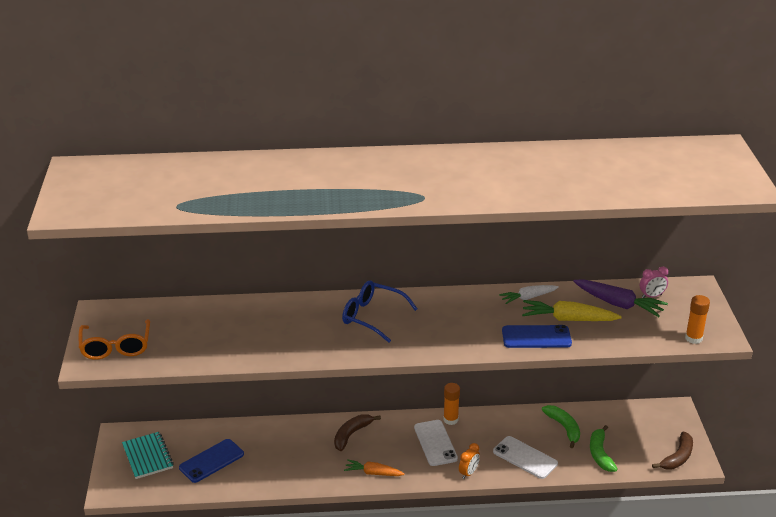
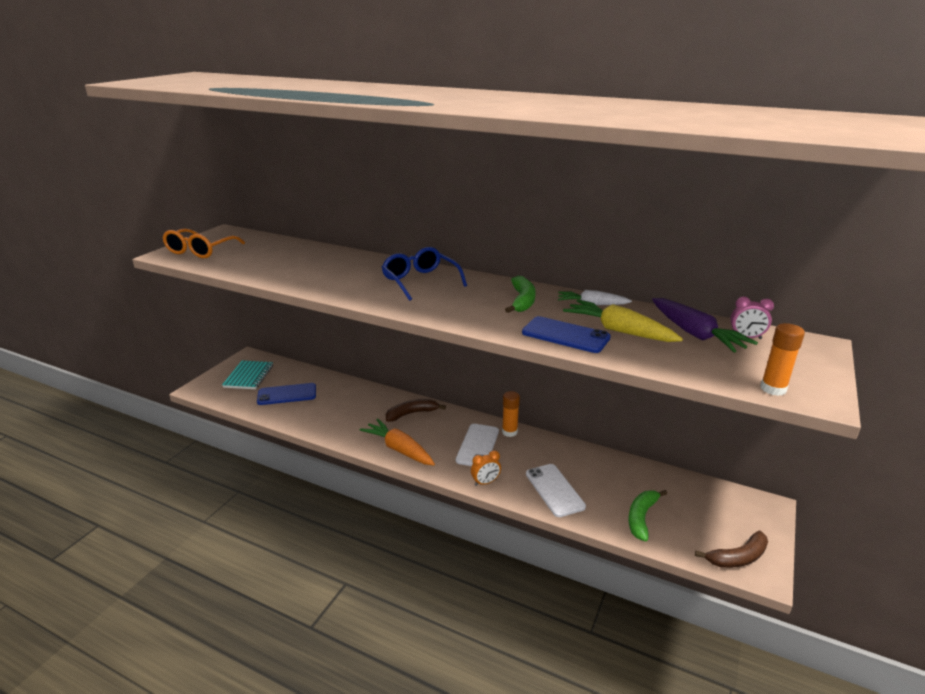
camera: 30 degrees right, 5 degrees down
orange carrot [344,459,405,476] -> orange carrot [359,418,435,466], size x1.54
green banana [542,405,580,448] -> green banana moved to [505,276,536,313]

